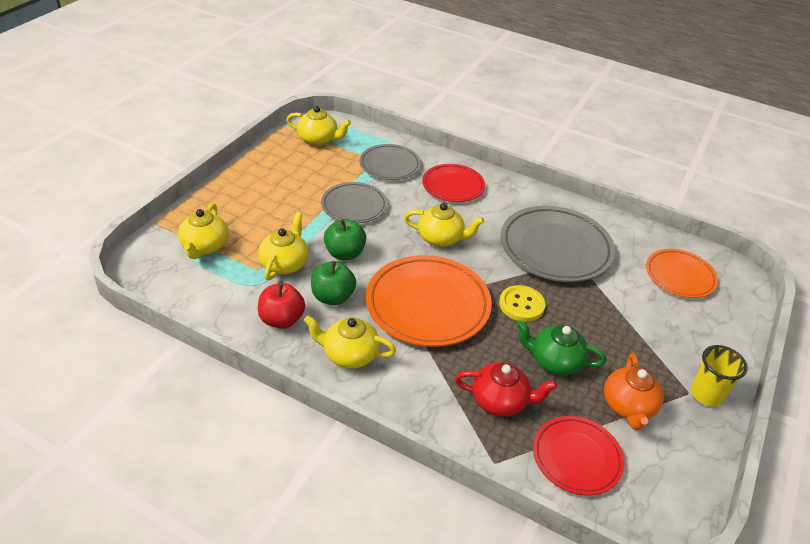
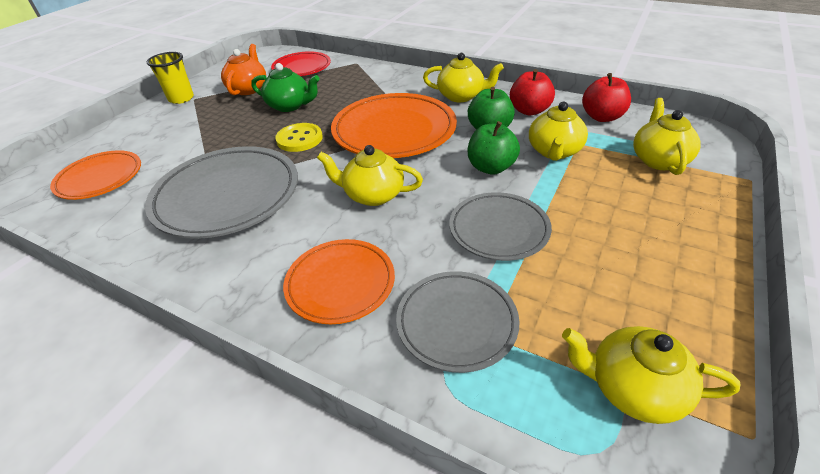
camera: 175 degrees left, 0 degrees up
red plate [422,164,485,202] -> orange plate [283,239,395,324]
red teapot [455,362,557,416] -> none
none -> red apple [582,73,631,122]

